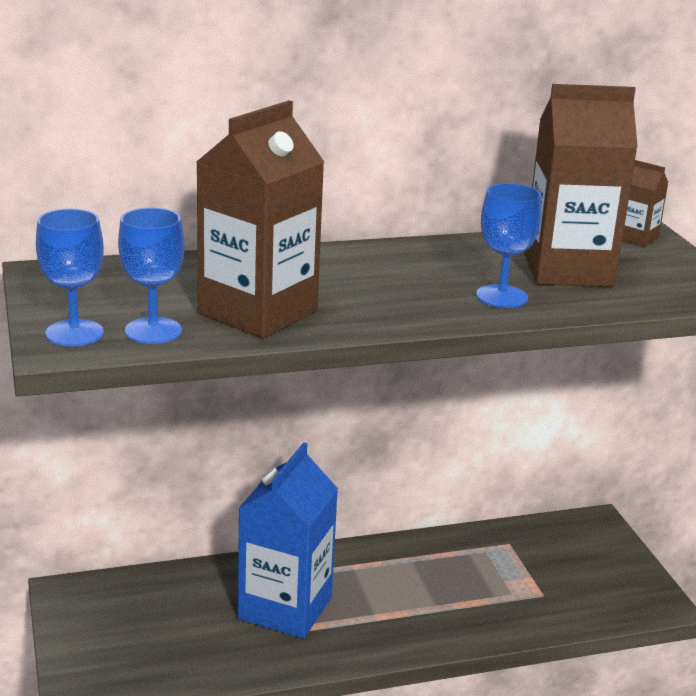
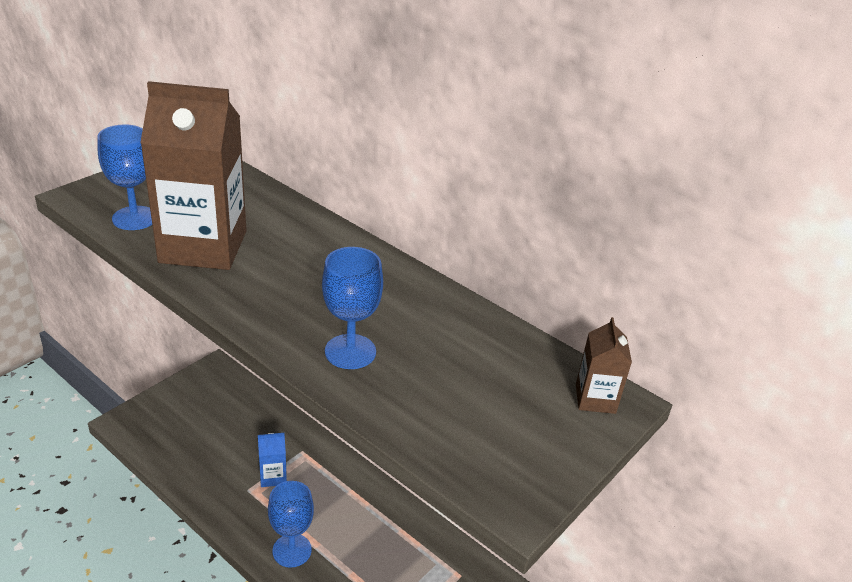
camera: 55 degrees right, 10 degrees up
blue goblet [36,209,104,347] -> blue goblet moved to [268,481,314,568]
blue carton [238,442,338,639] -> blue carton [258,433,287,487], size x0.45
brown carton [524,84,638,287] -> none

